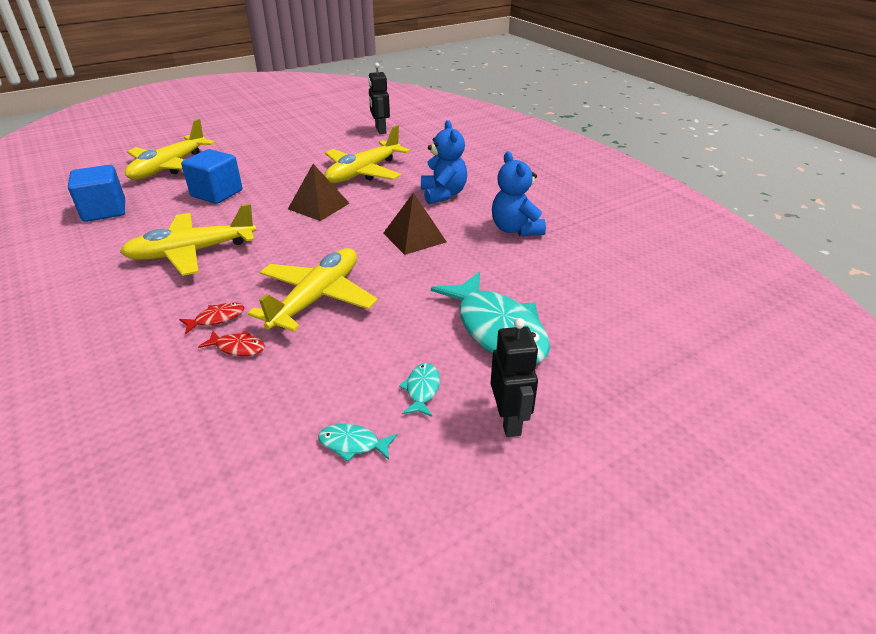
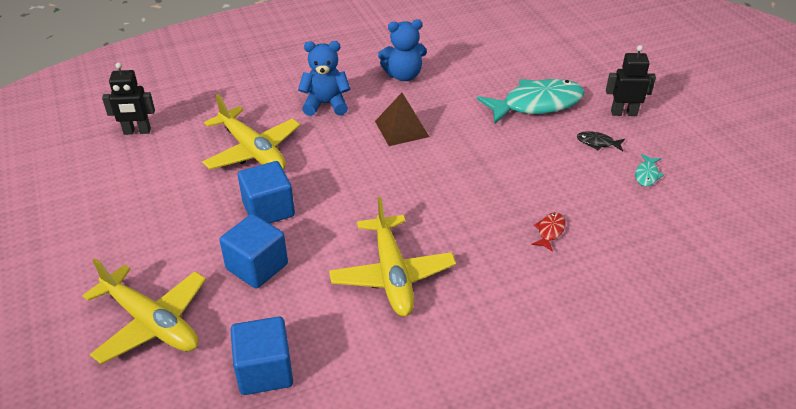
camera: 80 degrees left, 5 degrees up
red fish [179,303,244,334] -> none
yellow plane [248,248,378,332] -> none
brown pyramid [288,164,350,221] -> none
turquoise fish [399,363,440,417] -> black fish [577,131,625,151]
none -> blue cube [238,161,295,224]

